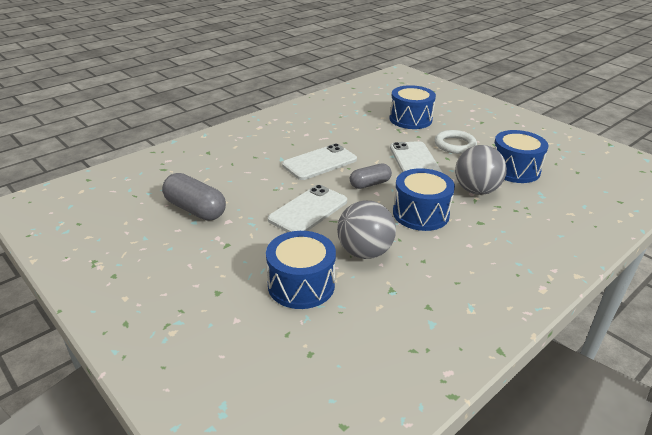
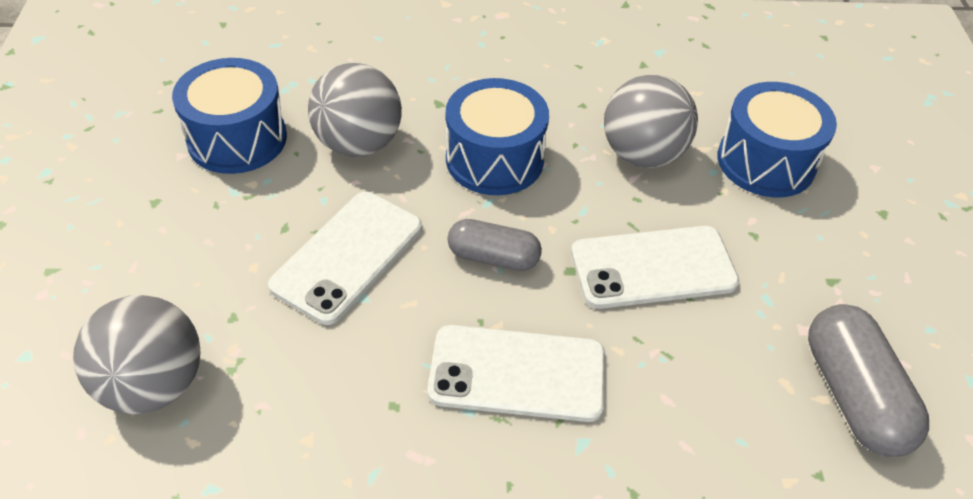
camera: 140 degrees left, 15 degrees up
blue drum [390,85,436,129] -> grey ball [73,295,200,414]
white ring [435,130,477,154] -> none

